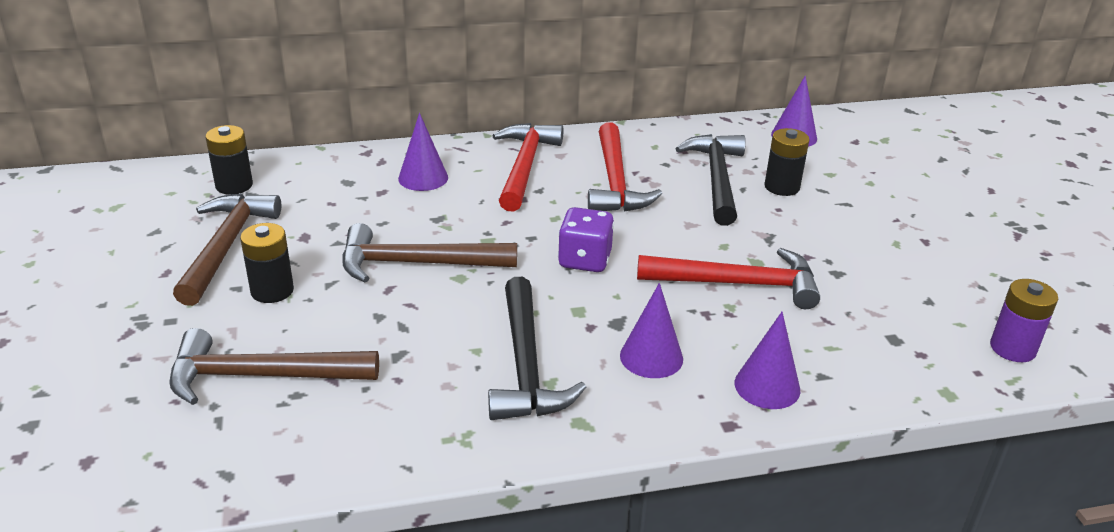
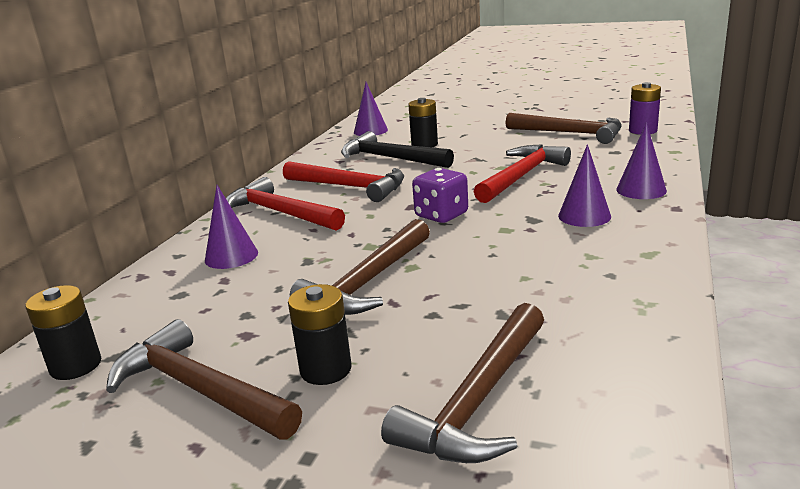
camera: 55 degrees left, 10 degrees down
black hammer [488,277,586,420] -> none
none -> brown hammer [506,113,622,144]

